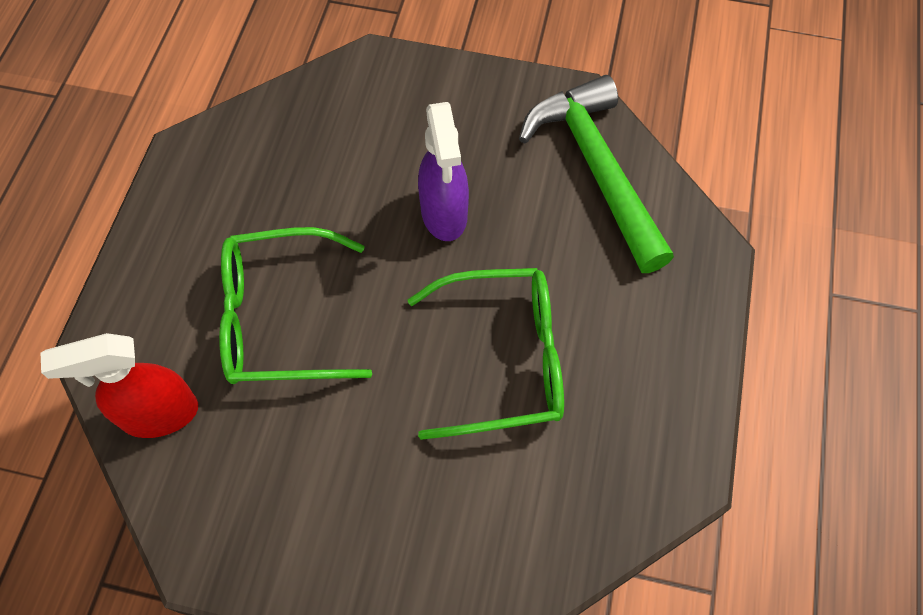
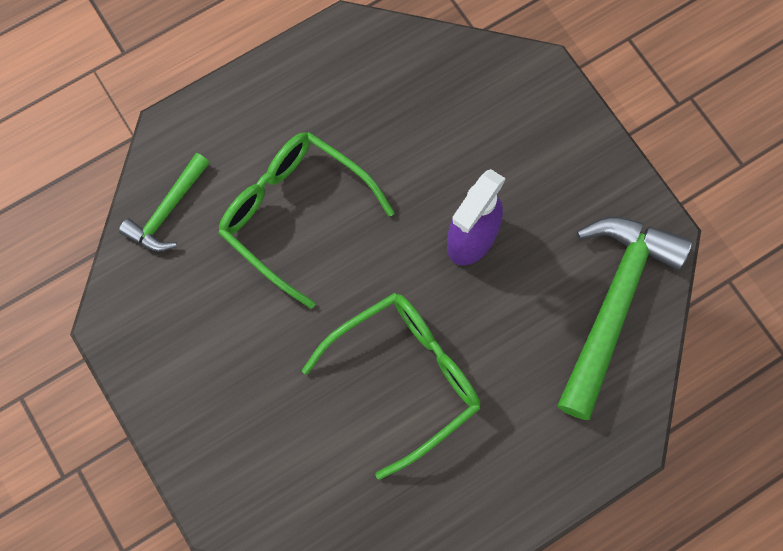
camera: 45 degrees right, 10 degrees up
red spray bottle [41,333,198,438] -> green hammer [119,153,210,252]
green glasses [408,268,564,440] -> green glasses turned 75 degrees counterclockwise [302,293,480,480]

